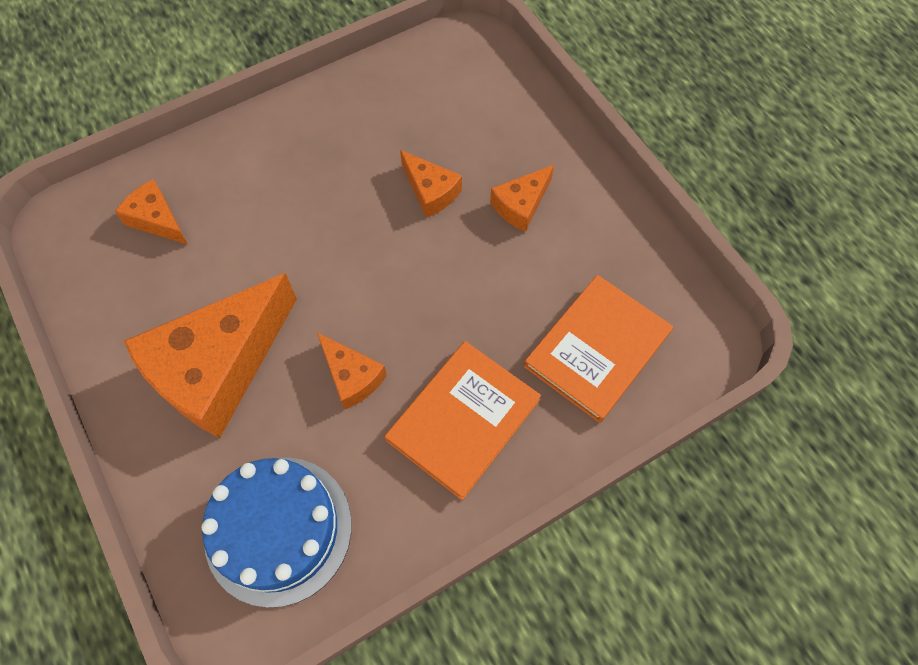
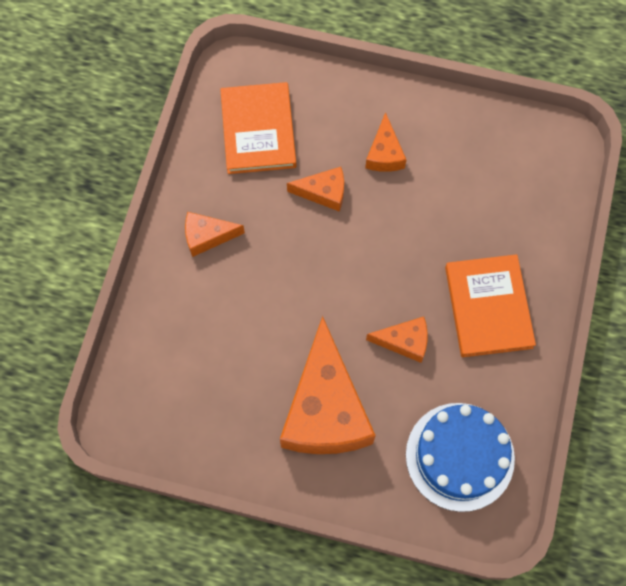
camera: 45 degrees left, 5 degrees up
orange cheese [115,179,188,245] -> orange cheese moved to [185,212,245,257]
orange book [524,275,673,423] -> orange book moved to [220,82,296,174]

